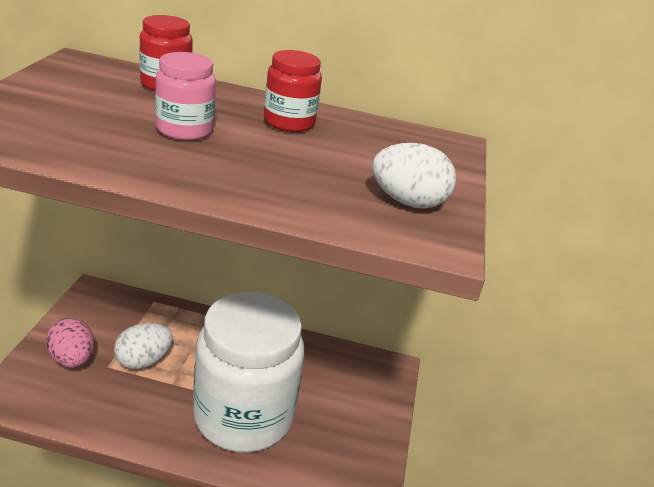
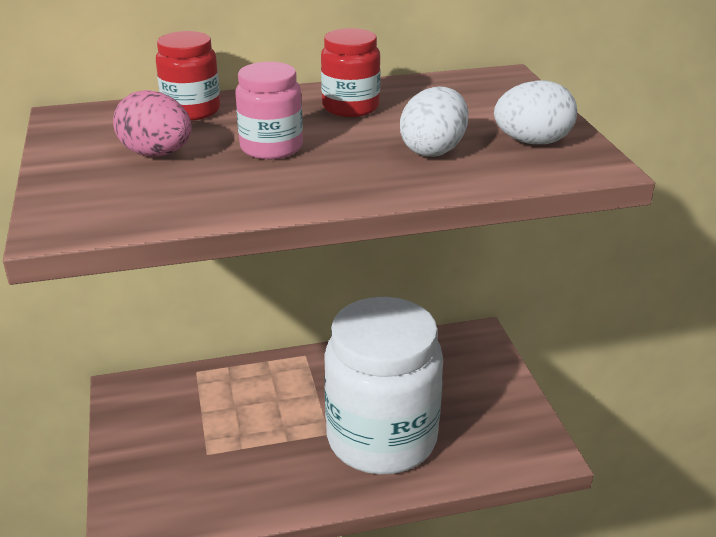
camera: 20 degrees left, 0 degrees up
pink egg [46,318,94,368] -> pink egg moved to [113,90,192,156]
white egg [114,323,173,369] -> white egg moved to [400,86,468,157]

